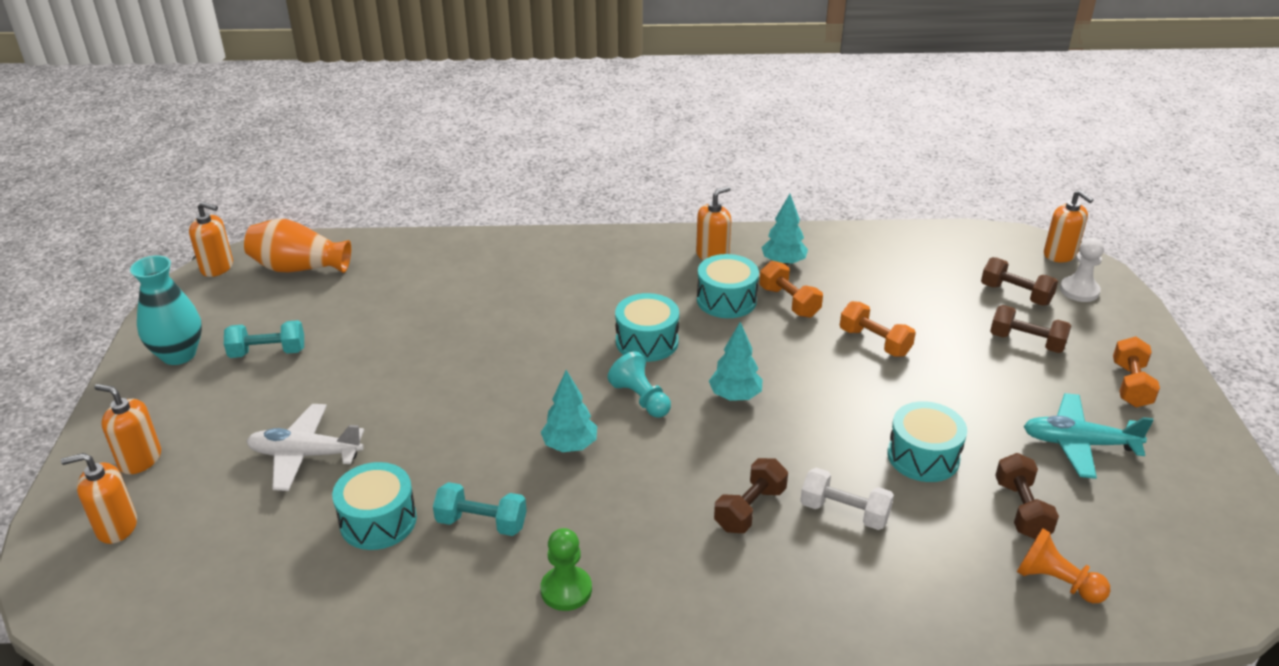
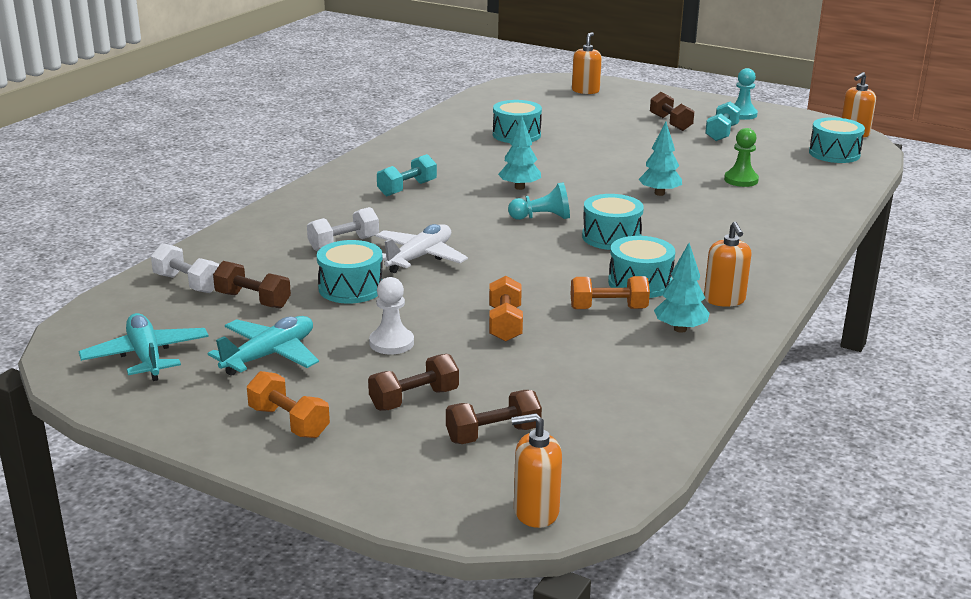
camera: 120 degrees right, 10 degrees down
orange soap dispenser [95,384,161,474] -> none
turquoise vase [130,255,202,365] -> turquoise pawn [734,68,758,120]
orange vase [244,219,351,273] -> turquoise drum [809,117,865,163]
white plane [247,404,364,491] -> white plane moved to [375,224,468,273]
turquoise dumbbell [433,482,527,536] -> turquoise dumbbell moved to [377,154,437,196]
green pawn [540,528,592,611] -> green pawn moved to [724,128,759,187]
turquoise tree [709,322,763,401] -> turquoise tree moved to [638,122,682,196]
brown dumbbell [714,458,788,533] -> brown dumbbell moved to [650,92,695,131]
orange dumbbell [840,301,916,357] -> orange dumbbell turned 75 degrees counterclockwise [489,276,523,342]
orange pawn [1017,528,1110,603] -> white dumbbell [151,243,219,293]
white pawn [1060,238,1104,302] -> white pawn moved to [369,277,414,354]
none -> turquoise plane [79,313,209,381]

